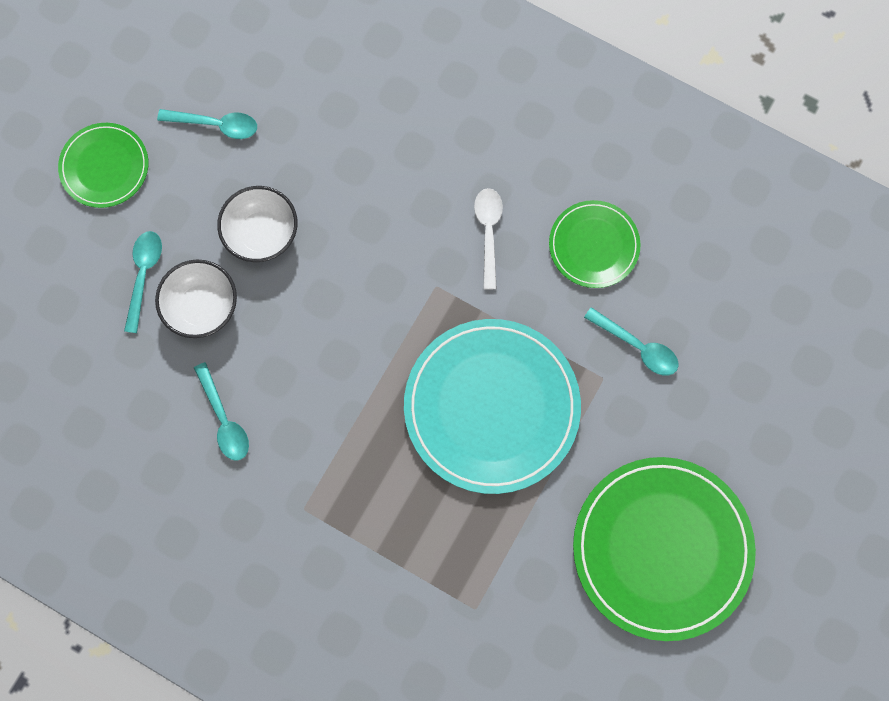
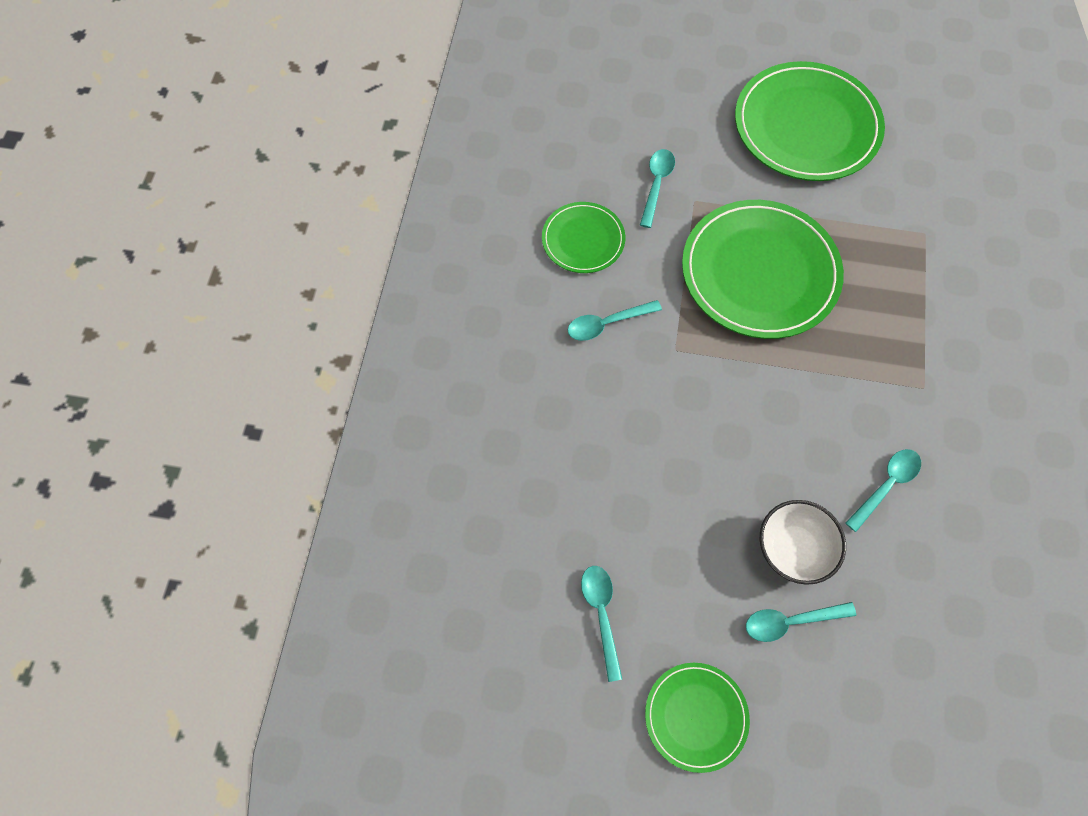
camera: 110 degrees left, 10 degrees down
white bowl [217,186,298,262] -> none
turquoise plate [404,319,581,494] -> green plate [682,200,844,339]
white spoon [474,188,503,290] -> turquoise spoon [568,300,662,341]

